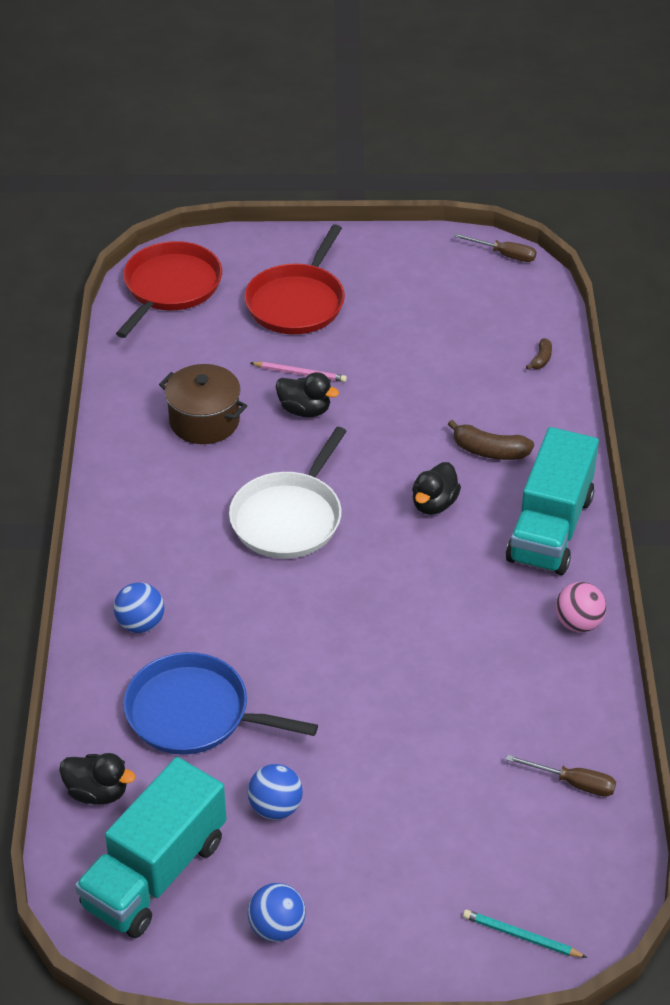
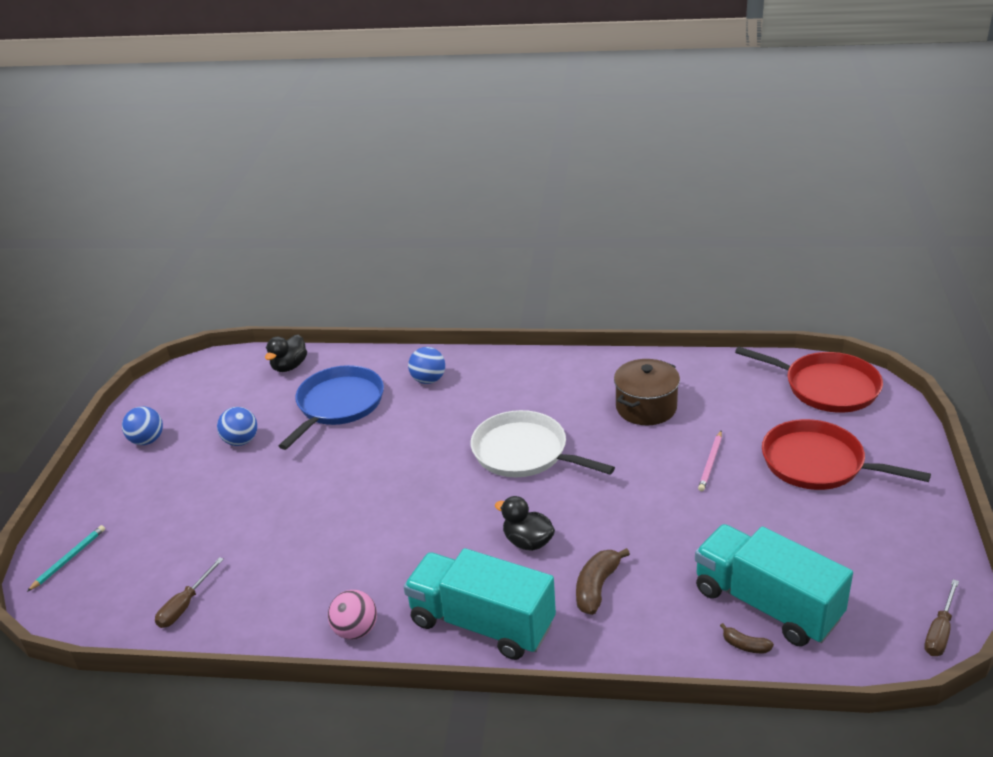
camera: 100 degrees right, 10 degrees down
turquoise truck [75,757,227,938] -> turquoise truck moved to [695,524,853,646]
black duck [276,372,339,417] -> none

